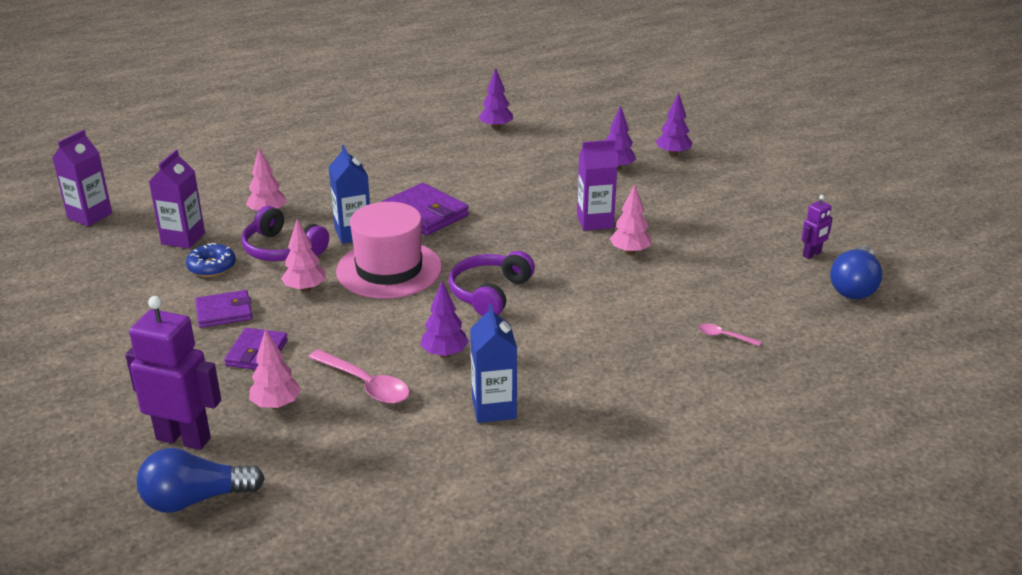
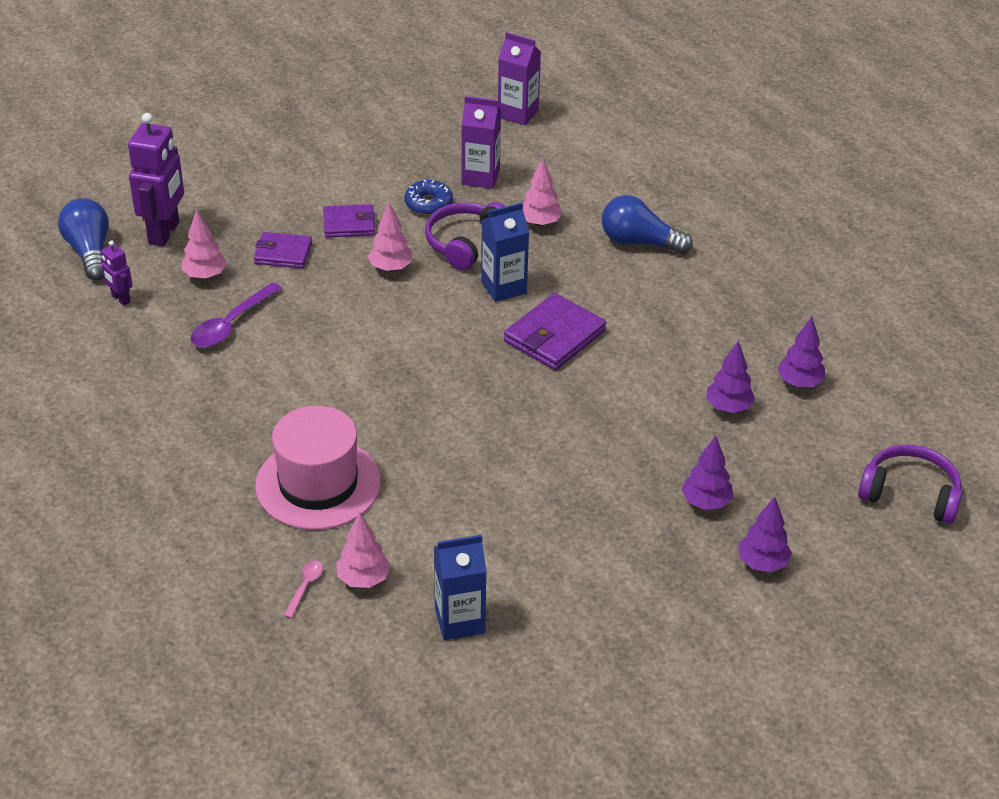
camera: 85 degrees right, 10 degrees up
purple wallet [195,290,252,328] -> purple wallet turned 75 degrees counterclockwise [323,204,375,238]
pink spoon [308,349,410,404] -> purple spoon [191,282,282,348]
pink hat [336,202,442,299] -> pink hat moved to [255,406,381,530]
purple tree [420,281,469,358] -> purple tree moved to [706,340,755,413]
purple headphones [449,251,535,316] -> purple headphones moved to [858,445,962,524]
blue carton [470,304,517,423] -> blue carton moved to [434,535,487,640]
purple carton [577,140,618,231] -> none
pink tree [610,184,652,255] -> pink tree moved to [336,512,391,588]
purple robot [801,195,833,259] -> purple robot moved to [101,240,133,306]
blue light bulb [830,246,883,299] -> blue light bulb moved to [602,195,693,254]

